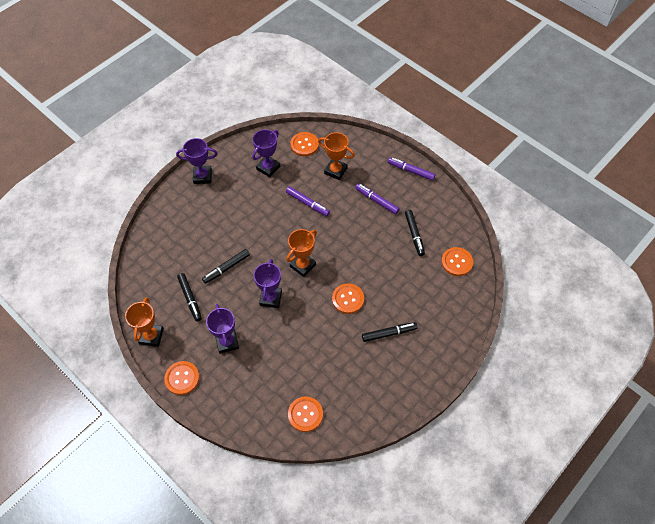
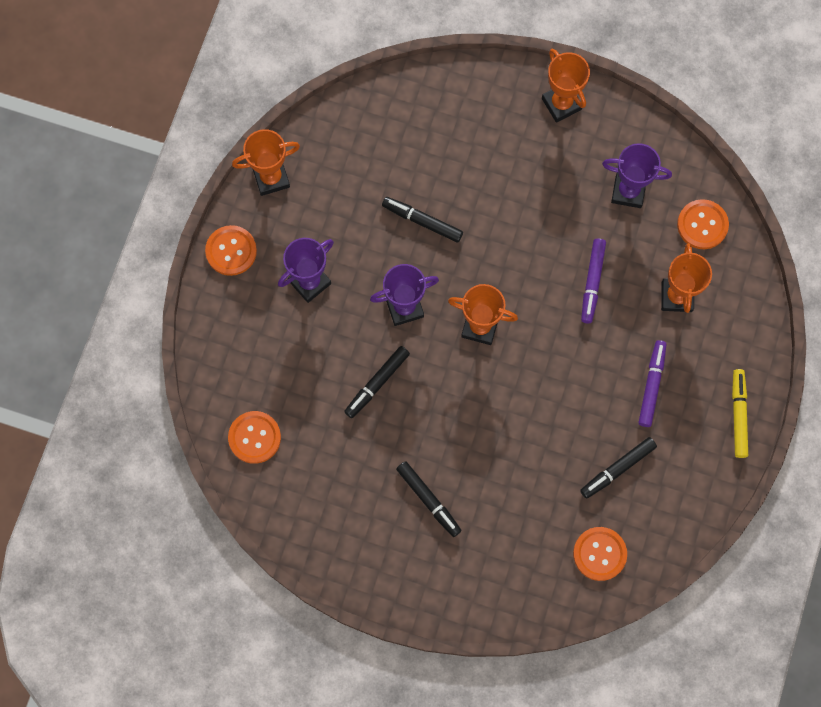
camera: 65 degrees right, 15 degrees up
purple trophy [176,138,218,184] -> orange trophy [542,49,590,123]
black marker [177,273,202,321] -> black marker moved to [344,346,410,418]
orange button [332,283,364,314] -> none
purple marker [388,157,435,181] -> yellow marker [732,369,748,458]

